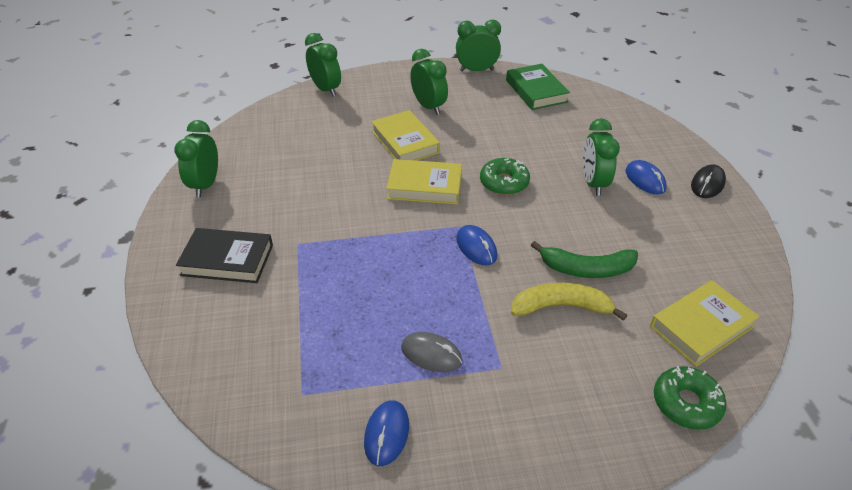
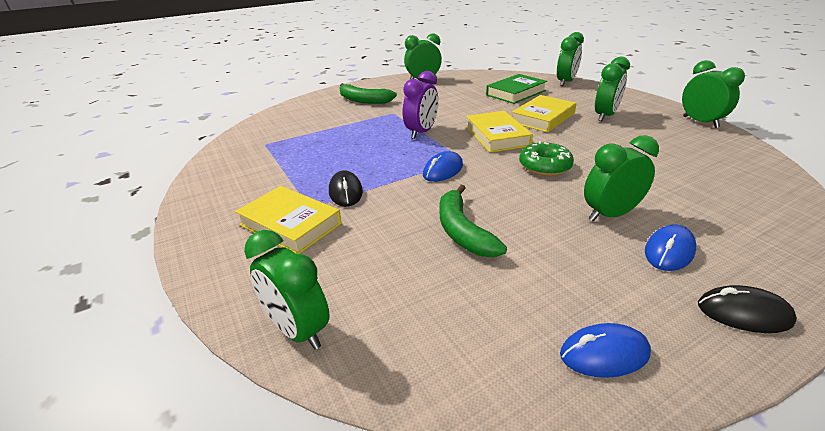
camera: 70 degrees right, 10 degrees down
black book [176,228,273,283] -> green banana [340,83,397,104]
blue mouse [364,400,409,466] -> blue mouse moved to [560,323,651,378]
grey mouse [401,332,463,372] -> none
green book [506,64,570,110] -> green book moved to [486,74,547,104]
yellow banana [511,282,627,321] -> none
yellow book [650,280,760,367] -> yellow book moved to [235,186,342,254]
green donut [654,366,726,430] -> green clock [244,230,330,350]
none -> black mouse [329,170,363,207]
none -> purple clock [403,71,438,139]

